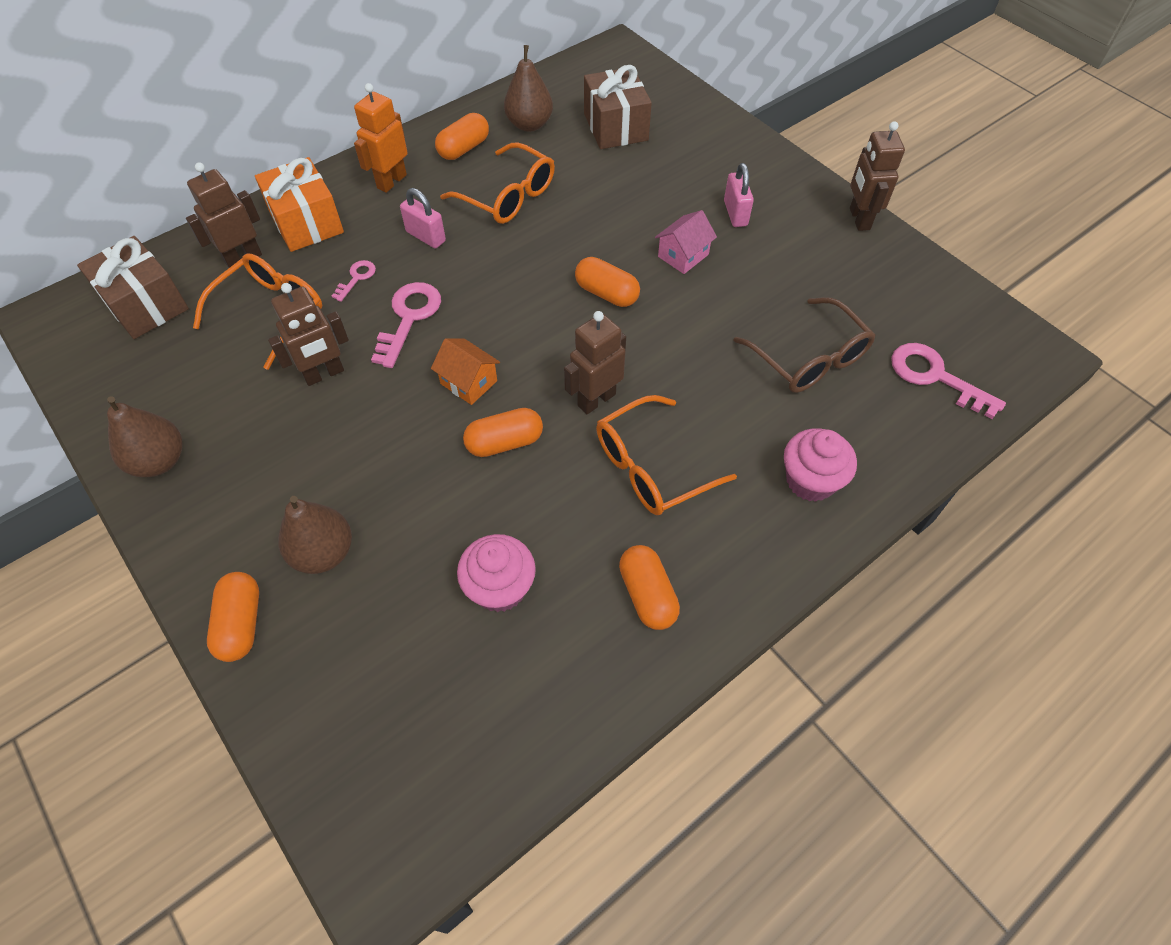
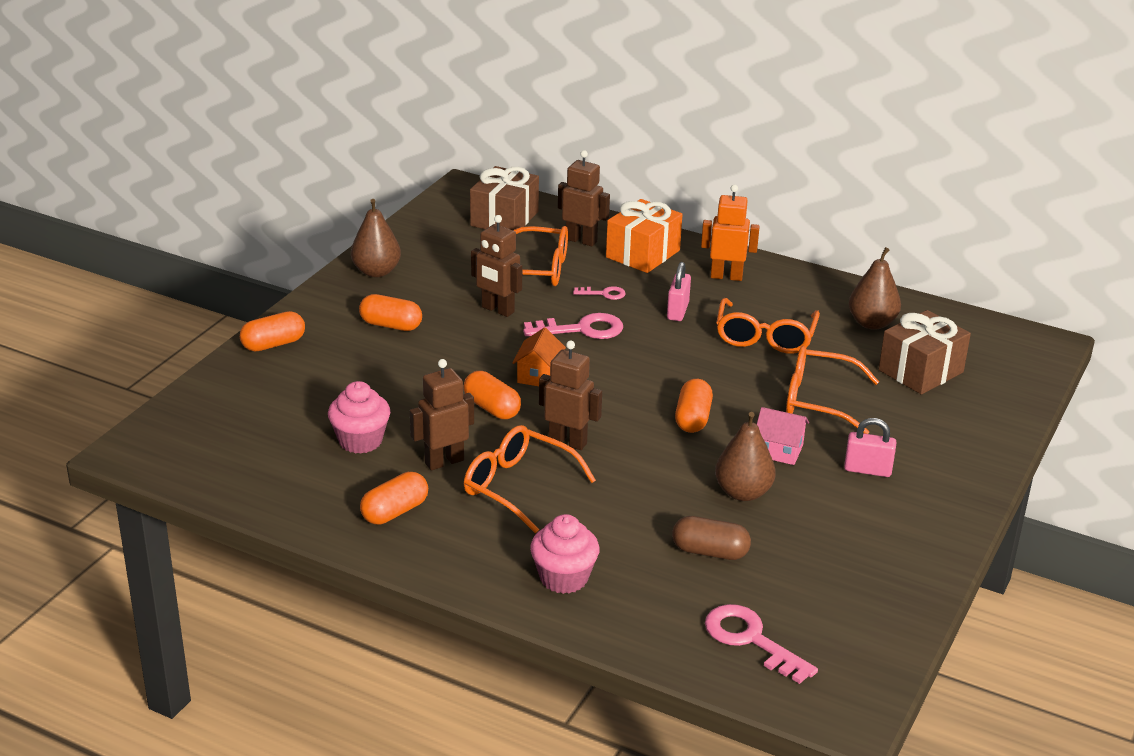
camera: 65 degrees right, 25 degrees down
brown pear [278,496,352,574] -> brown pear moved to [715,412,776,501]
orange capsule [435,113,489,160] -> orange capsule moved to [359,294,422,331]
pink padlock [724,163,754,227] -> pink padlock turned 45 degrees clockwise [844,418,896,477]
brown glasses [733,297,876,393] -> brown capsule [672,516,751,560]
brown robot [850,121,905,231] -> brown robot moved to [410,359,474,470]
pink key [891,343,1006,419] -> pink key turned 60 degrees counterclockwise [705,604,818,684]
none -> orange glasses [786,346,879,434]

